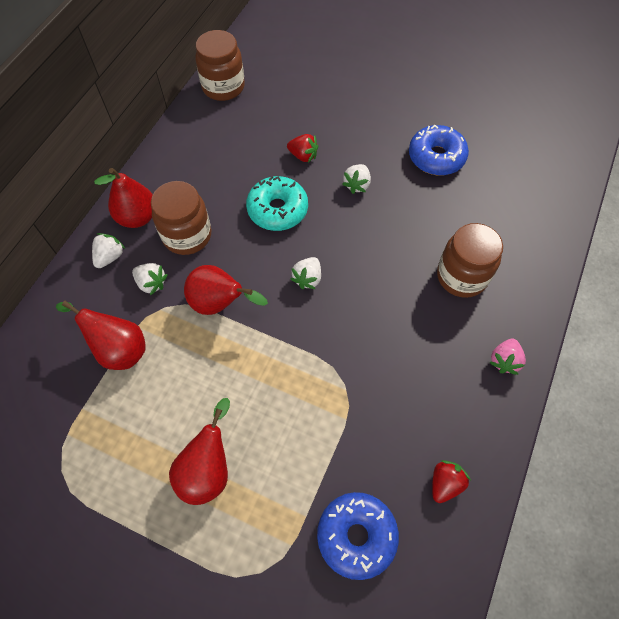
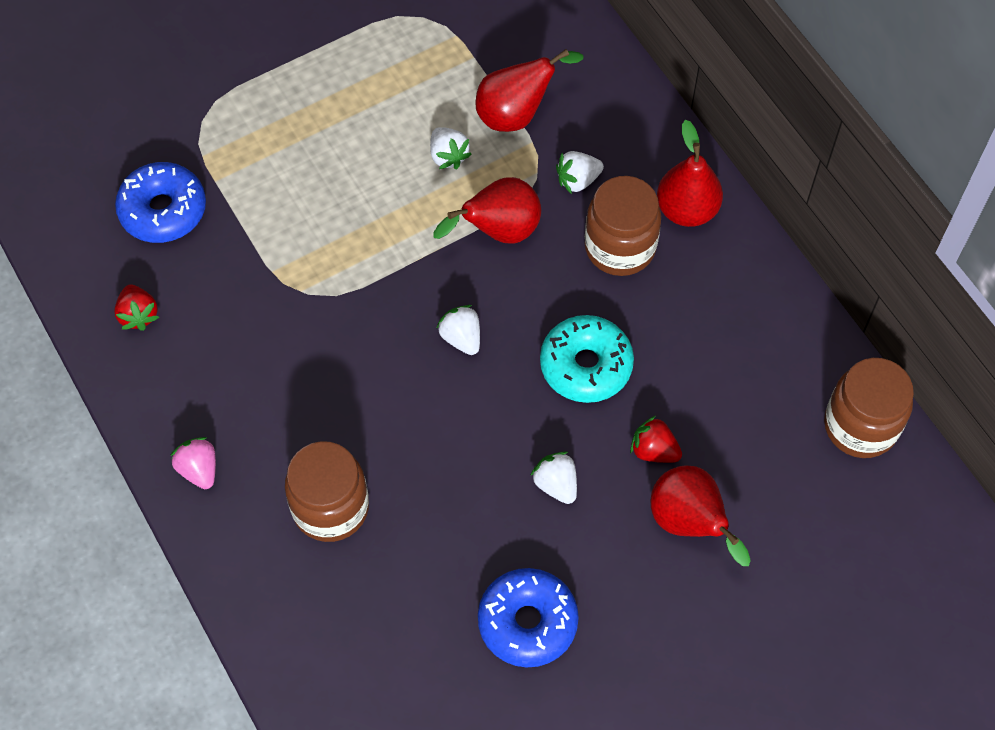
camera: 125 degrees right, 0 degrees up
white strawberry [92,233,125,268] -> white strawberry moved to [430,127,472,169]
red pear [169,398,230,505] -> red pear moved to [651,465,751,566]
red strawberry [287,134,318,163] -> red strawberry turned 60 degrees clockwise [630,416,682,463]

